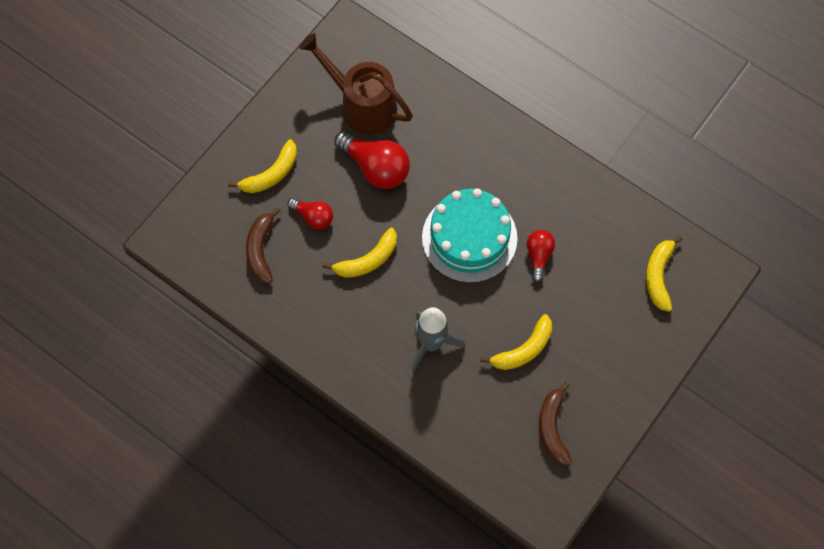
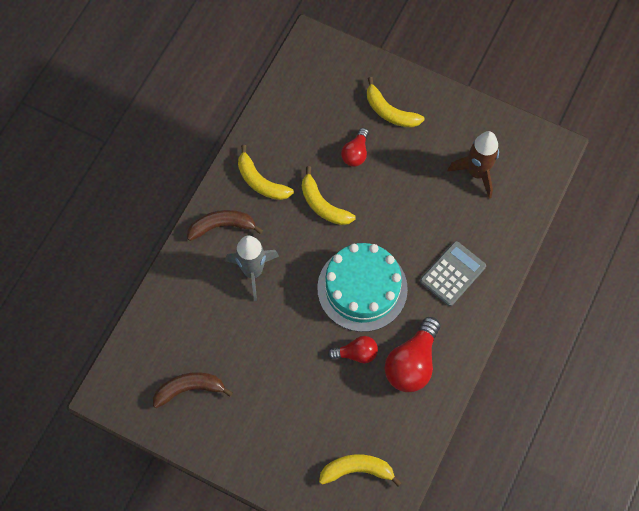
camera: 80 degrees right, 0 degrees up
brown banana [246,207,281,284] -> brown banana moved to [187,210,263,241]
brown watering can [299,33,413,135] -> brown rocket [448,131,499,198]
red light bulb [334,131,410,189] -> red light bulb moved to [385,317,440,392]
yellow banana [480,314,552,370] -> yellow banana moved to [238,145,294,200]
none -> grey calculator [420,241,486,306]

